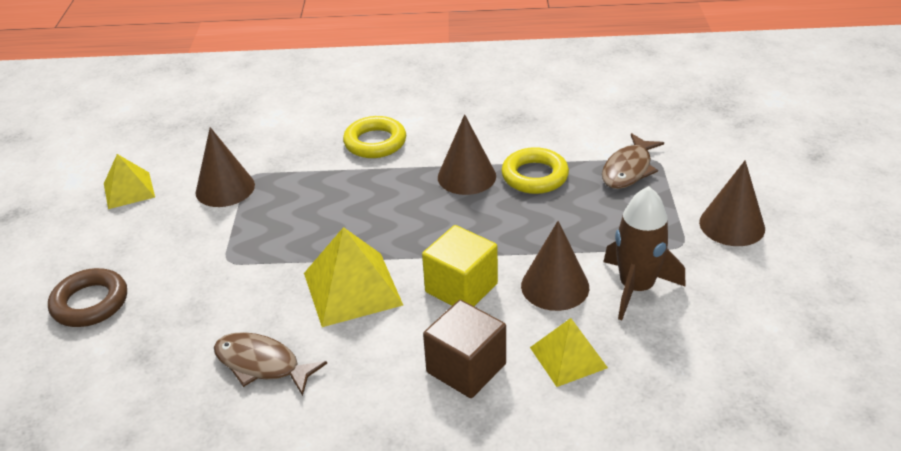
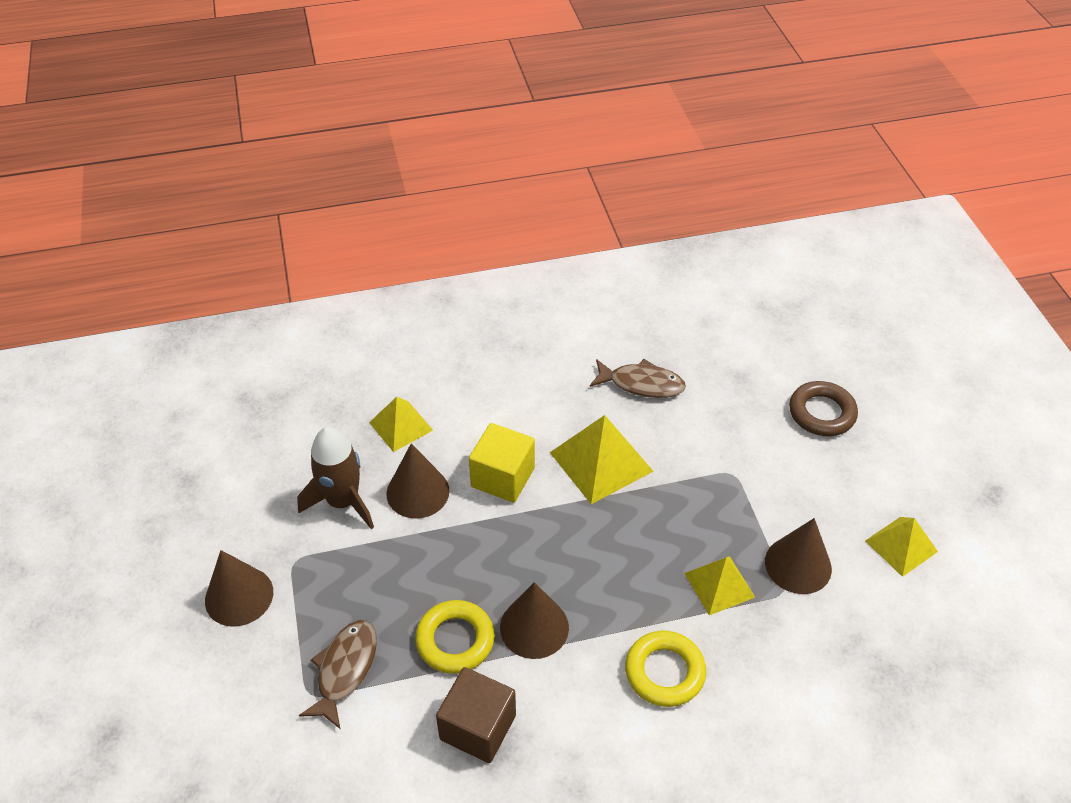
camera: 165 degrees right, 10 degrees up
brown cube [423,300,506,398] -> brown cube moved to [436,667,516,763]
none -> yellow pyramid [684,556,755,615]

